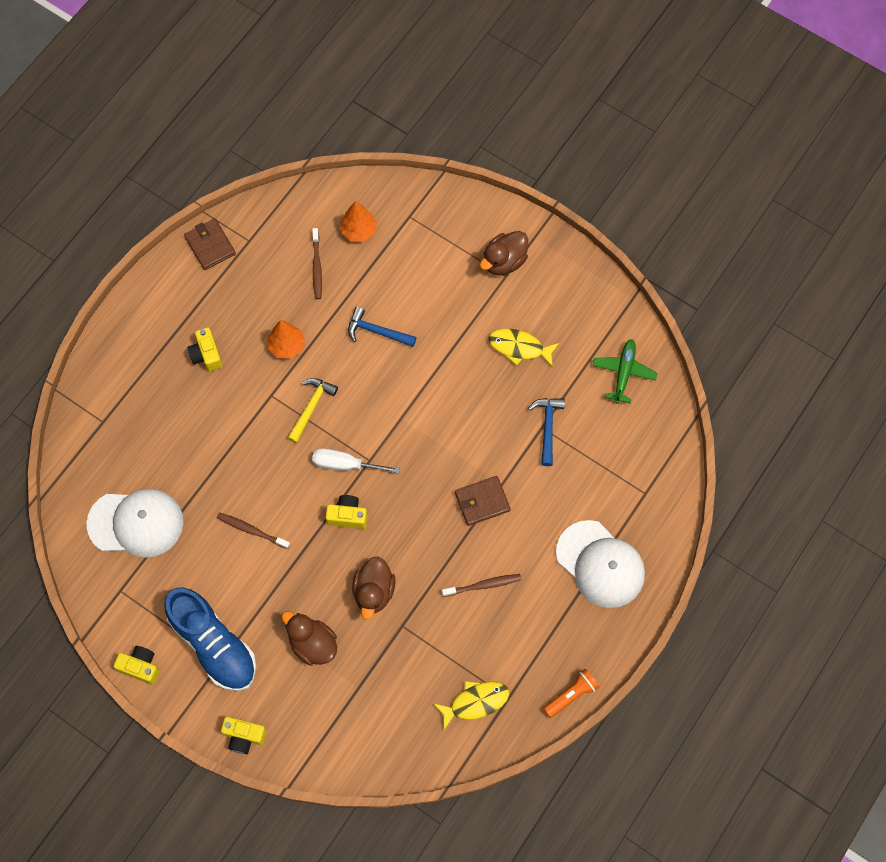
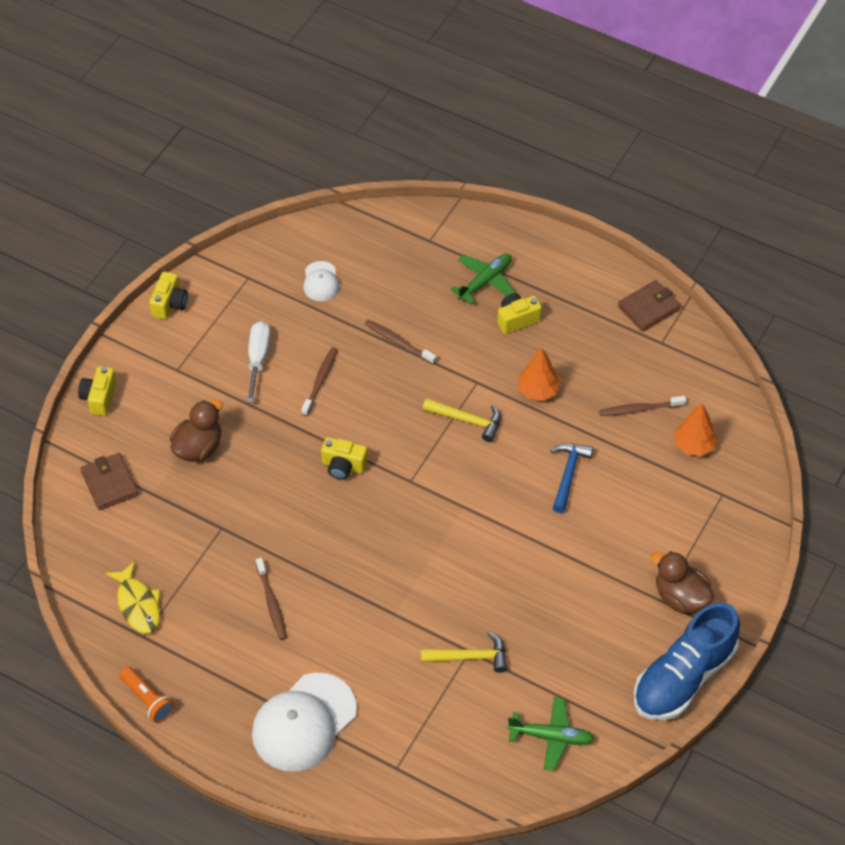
camera: 85 degrees right, 15 degrees down
white cap [86,488,183,557] -> white cap [303,261,340,301], size x0.49
blue shoe [164,588,256,691] -> blue shoe moved to [634,603,740,720]
white screwdriver [312,448,400,474] -> white screwdriver moved to [247,321,270,403]
yellow camera [325,495,367,529] -> yellow camera turned 105 degrees clockwise [321,437,368,480]
brown duck [352,556,395,620] -> none
brown wallet [455,476,511,526] -> brown wallet moved to [81,453,139,510]
yellow fish [489,329,559,367] -> none
blue hammer [528,398,565,466] -> yellow hammer [421,631,507,673]
none -> brown toothbrush [365,320,436,364]
none -> green plane [451,254,516,305]

